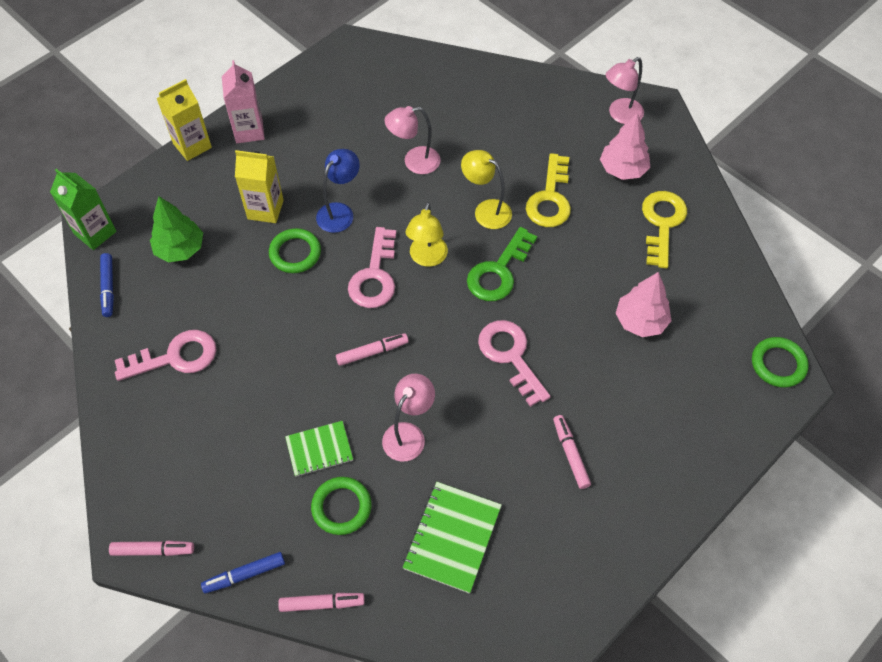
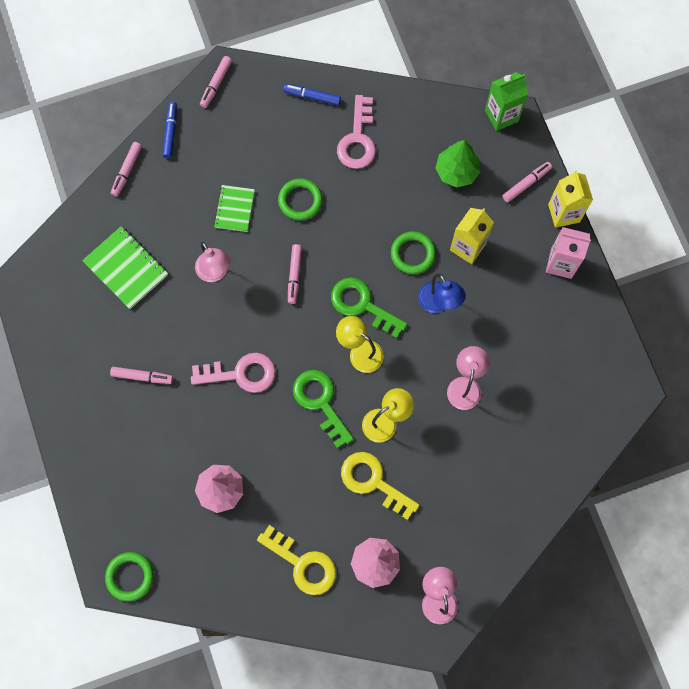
camera: 115 degrees right, 15 degrees up
blue marker [100,253,114,317] -> blue marker moved to [283,84,341,105]
green ring [311,477,372,535] -> green ring moved to [278,178,323,221]
pink key [348,227,396,308] -> green key [331,277,407,339]
none -> pink marker [502,162,552,203]

